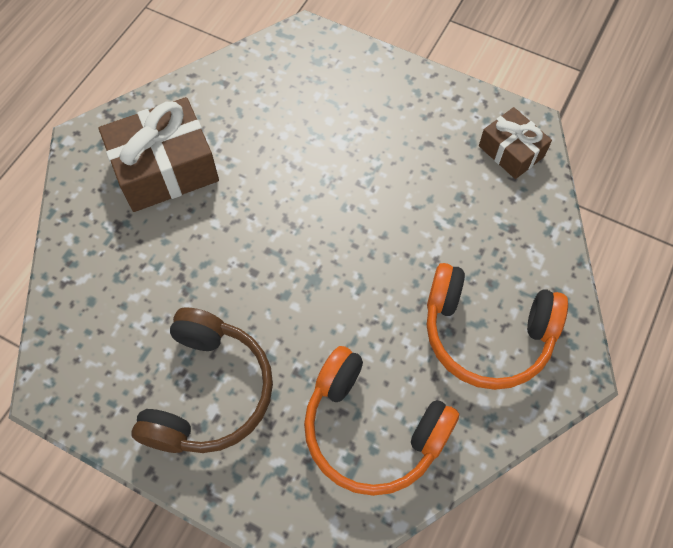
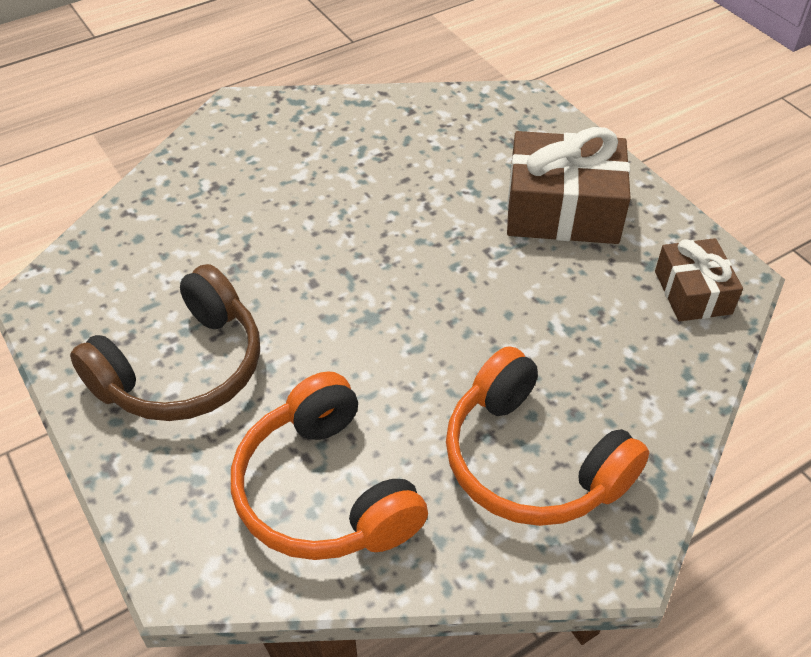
camera: 30 degrees right, 15 degrees down
brown gift [99,97,219,212] -> brown gift moved to [507,127,631,244]

